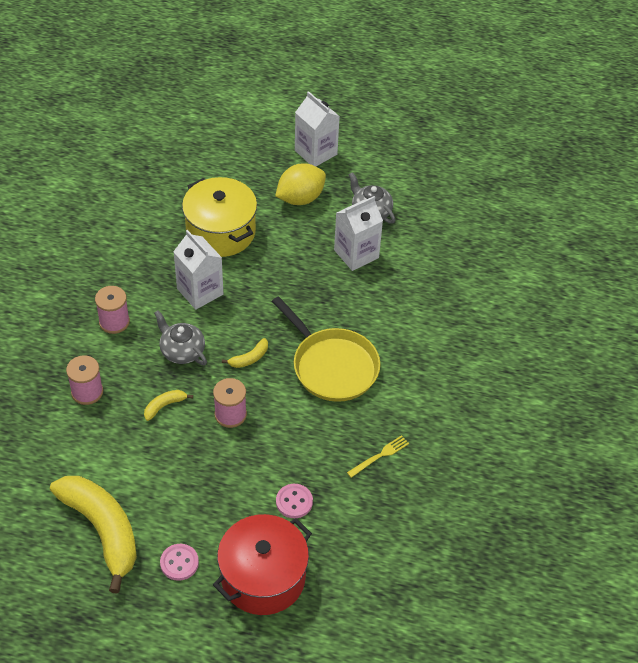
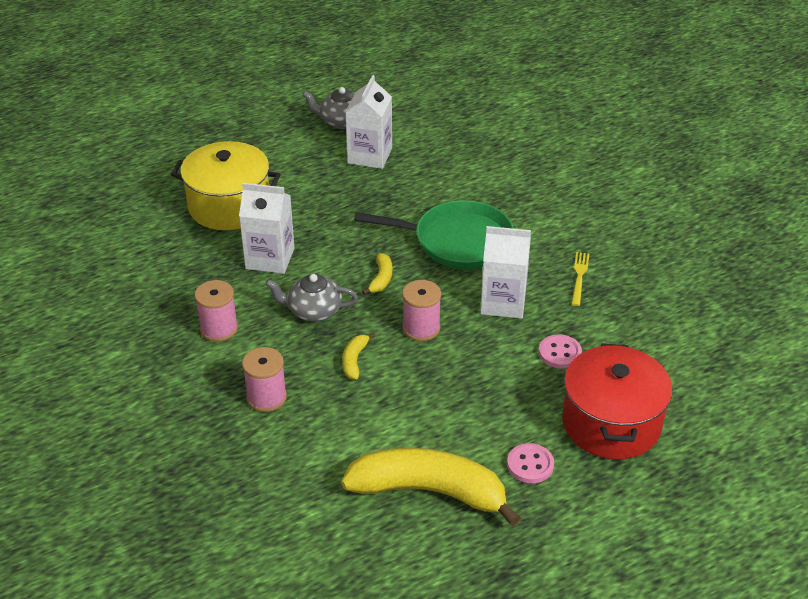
camera: 40 degrees left, 10 degrees down
yellow pan [272,296,380,402] -> green pan [354,200,514,269]
yellow lemon [275,163,326,205] -> none
white carton [295,91,340,166] -> white carton moved to [480,226,531,319]

